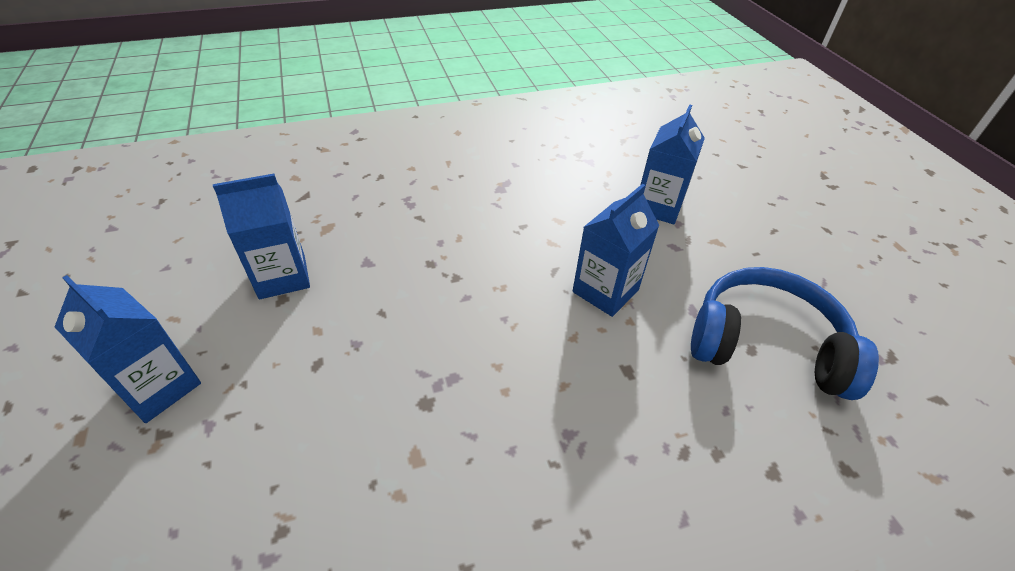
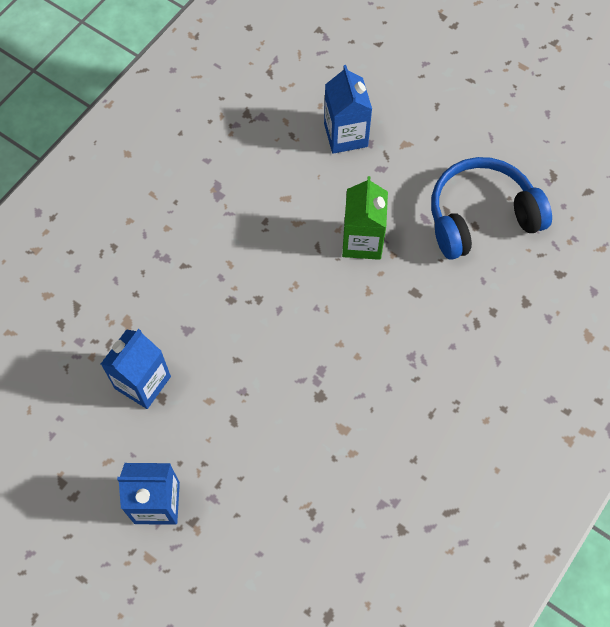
camera: 35 degrees left, 20 degrees up
blue carton [573,184,660,317] -> green carton [342,176,388,260]

